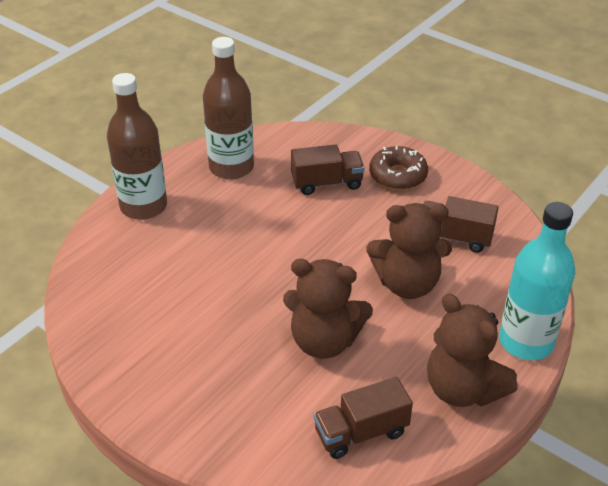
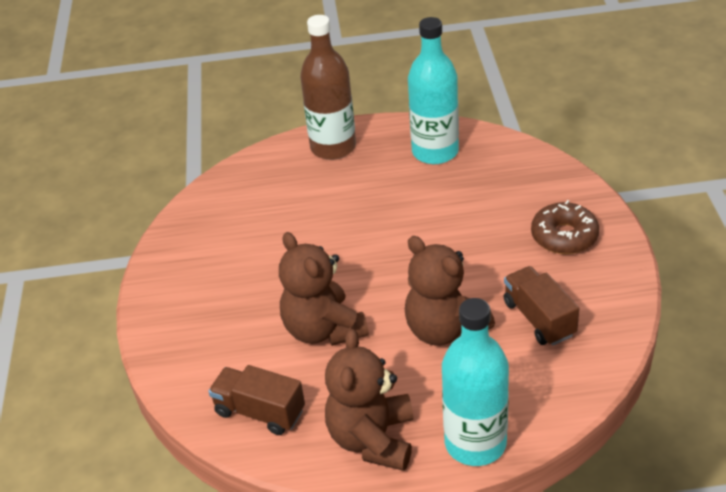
camera: 50 degrees right, 0 degrees up
brown bottle [203,37,254,180] -> turquoise bottle [408,17,459,164]
brown truck [291,144,364,195] -> none

